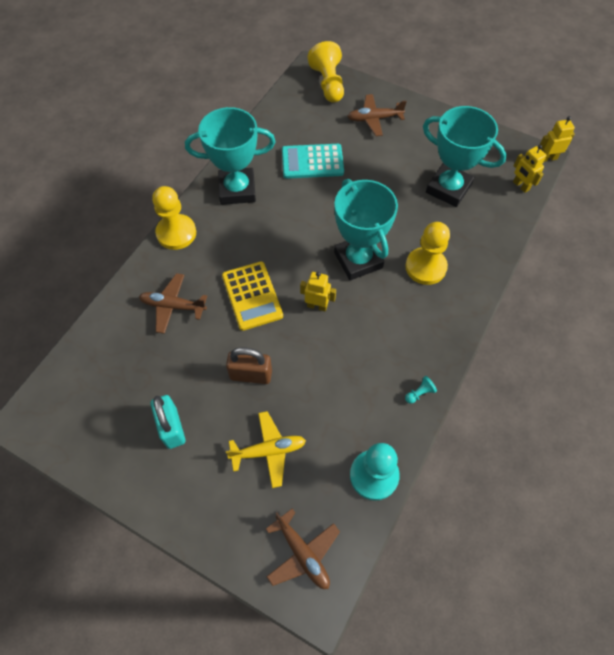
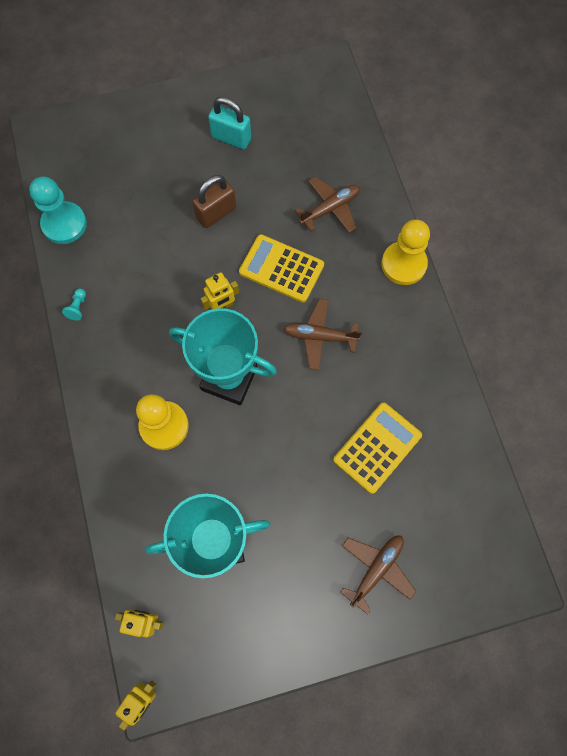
camera: 135 degrees right, 10 degrees up
turquoise trophy [185,107,276,205] -> none
yellow plane [226,411,306,488] -> none
brown plane [266,509,340,589] -> brown plane moved to [283,299,362,370]
turquoise calculator [282,144,344,179] -> yellow calculator [333,402,422,494]
yellow pawn [307,41,344,103] -> none

